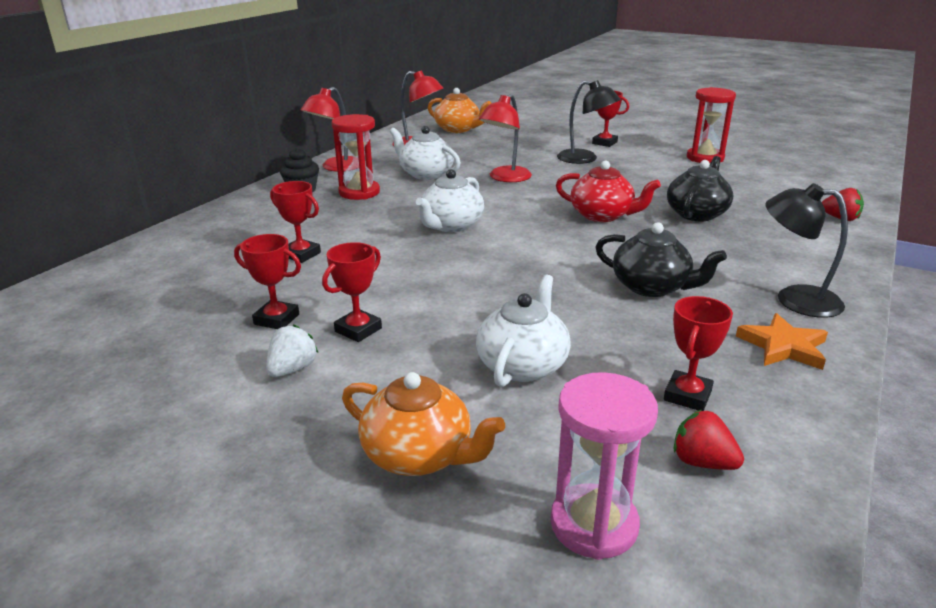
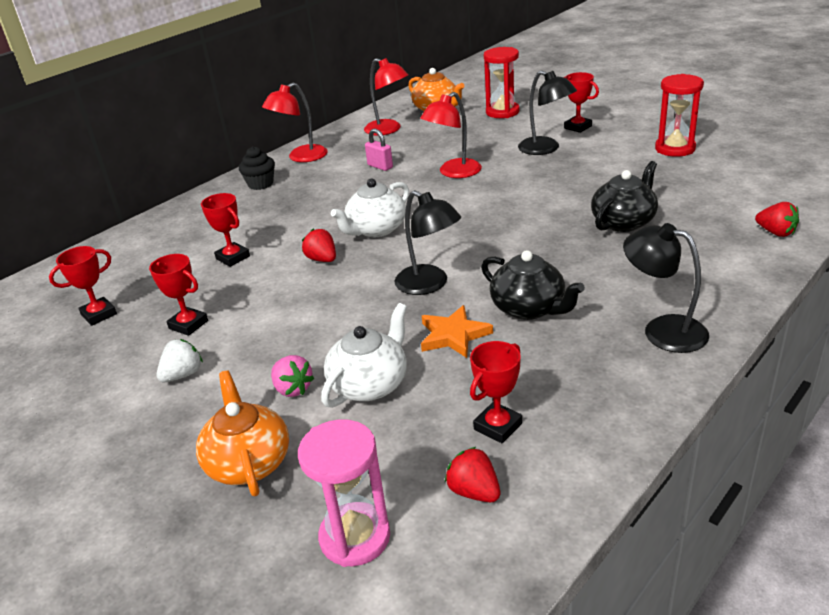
camera: 15 degrees right, 5 degrees up
red trophy [322,242,382,342] -> red trophy moved to [49,246,117,326]
red hourglass [331,114,380,200] -> red hourglass moved to [484,47,519,118]
orange teapot [342,372,505,476] -> orange teapot turned 150 degrees counterclockwise [196,371,289,496]
white teapot [390,126,461,180] -> pink padlock [365,129,393,171]
red teapot [556,160,661,222] -> none
orange star [736,313,828,370] -> orange star moved to [421,305,493,358]
none -> pink strawberry [271,355,314,397]
none -> red strawberry [302,229,336,262]
none -> black lamp [395,190,461,295]

